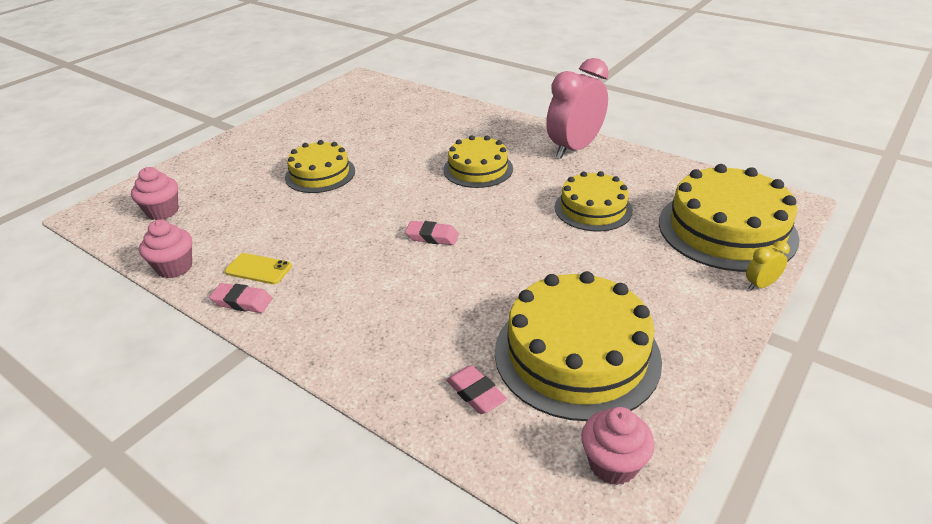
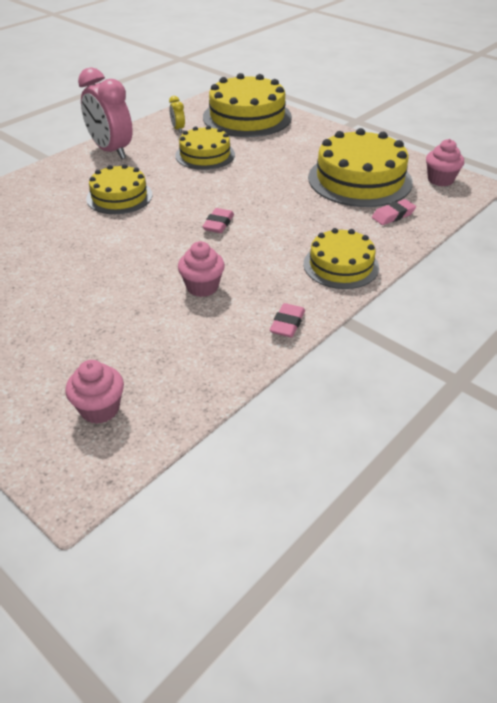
camera: 85 degrees left, 5 degrees up
pink cupcake [139,220,192,278] -> pink cupcake moved to [178,241,225,297]
yellow phone [225,253,292,284] -> none
yellow cake [285,140,355,193] -> yellow cake moved to [303,228,379,289]
yellow clock [746,241,790,290] -> yellow clock moved to [169,96,185,133]

